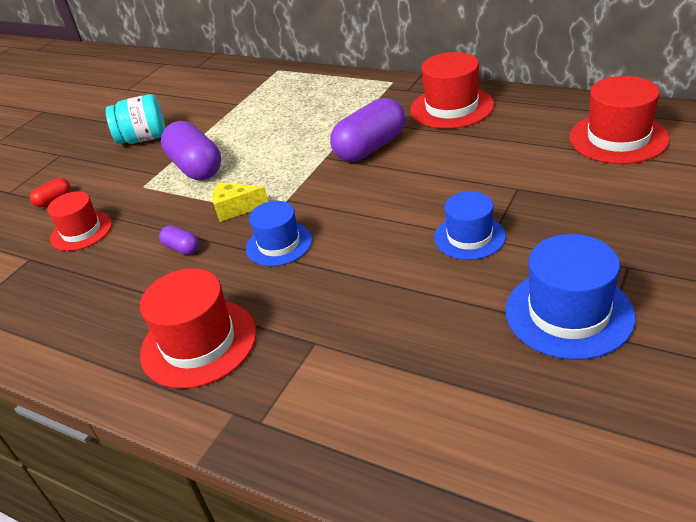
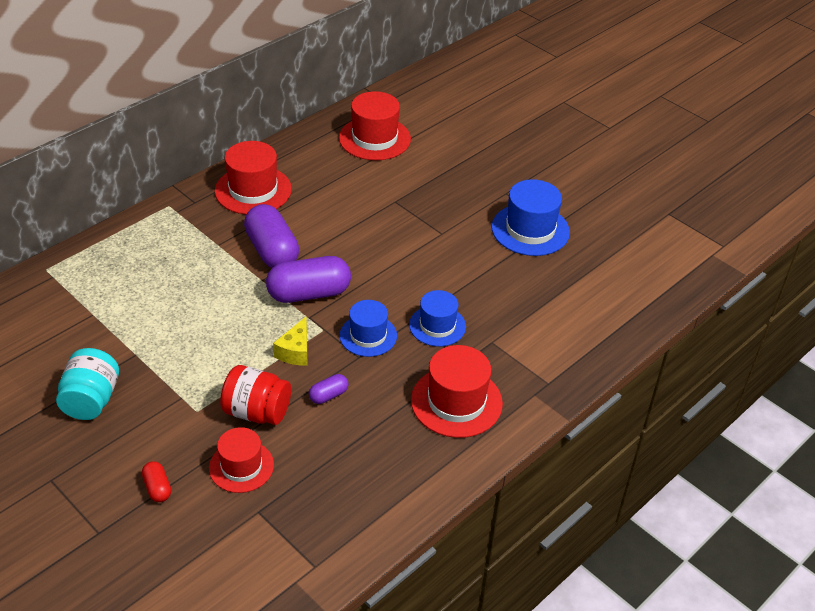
camera: 80 degrees left, 5 degrees up
purple capsule [161,121,221,180] -> purple capsule moved to [266,256,351,303]
blue hat [434,191,506,260] -> blue hat moved to [409,290,466,347]
none -> red jar [220,365,291,425]

